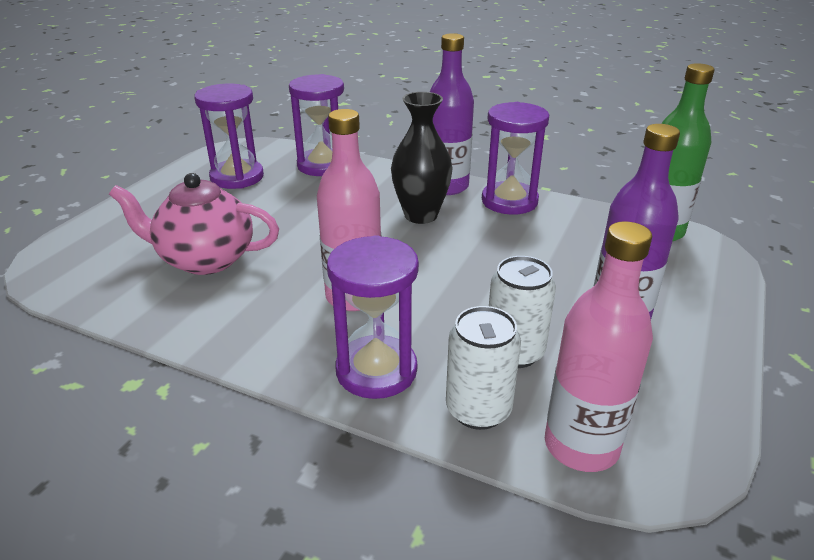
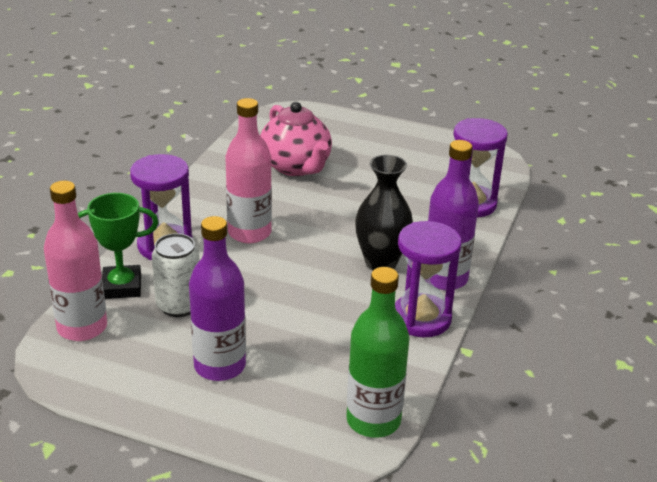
camera: 85 degrees right, 0 degrees up
pink teapot [109,173,279,275] -> pink teapot turned 150 degrees clockwise [260,102,332,176]
purple hourglass [194,84,264,189] -> none
white can [446,306,521,430] -> green trophy [78,193,159,299]

